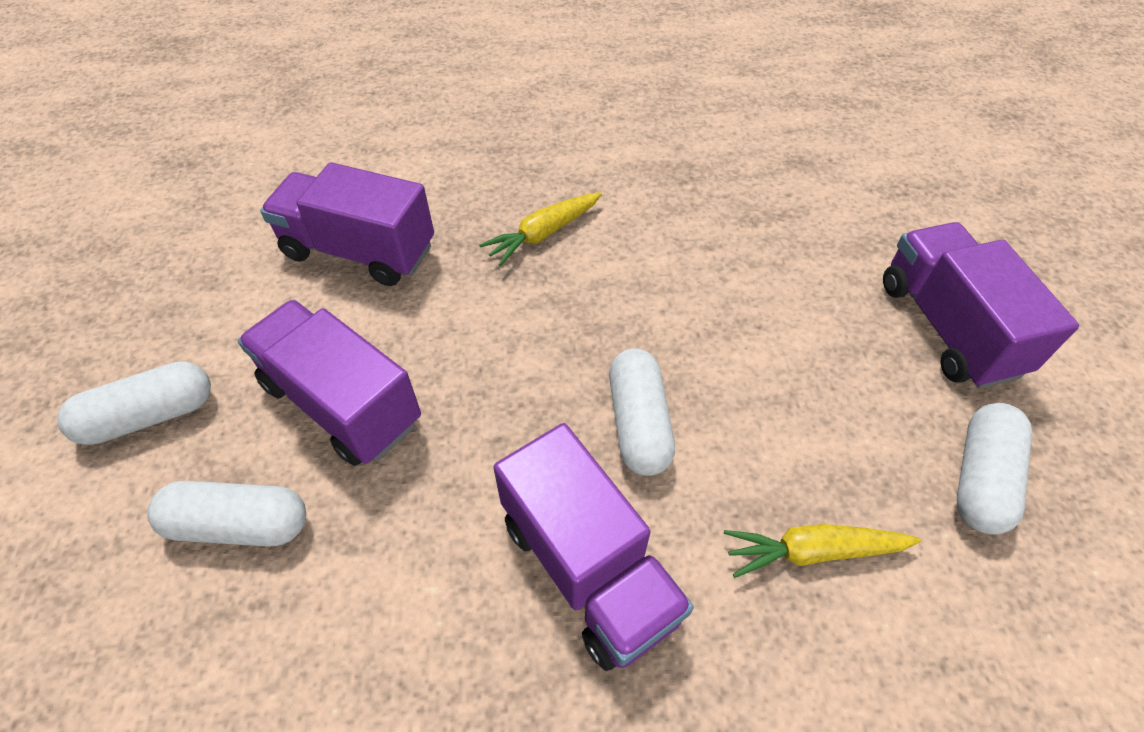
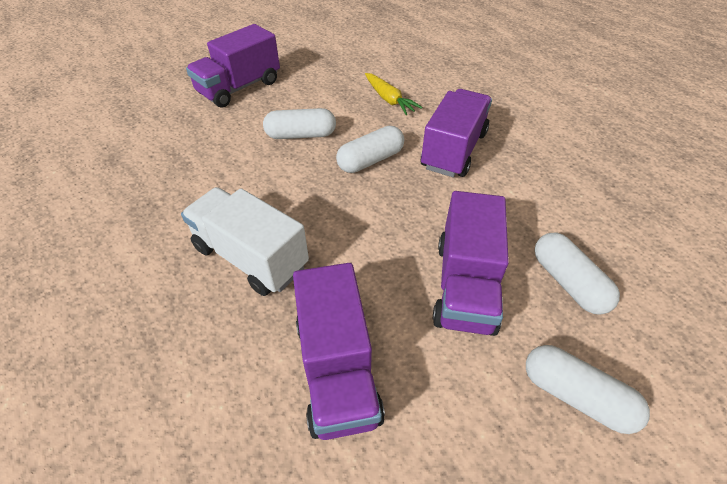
camera: 120 degrees left, 5 degrees down
yellow carrot [479,192,602,266] -> white truck [181,187,309,296]
white capsule [957,403,1032,534] -> white capsule moved to [263,108,336,139]

